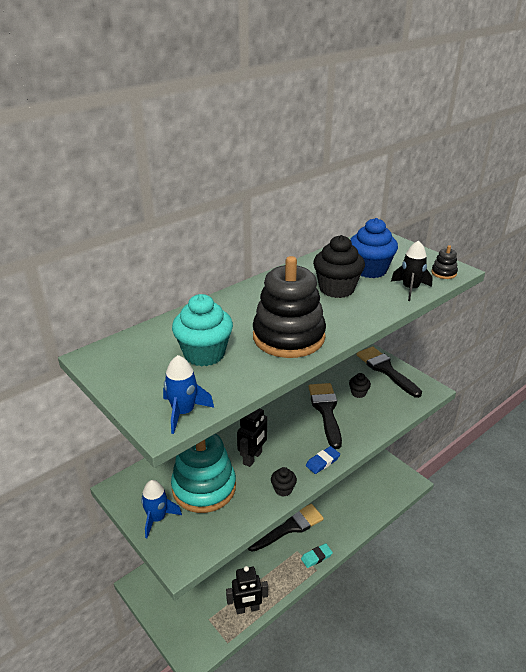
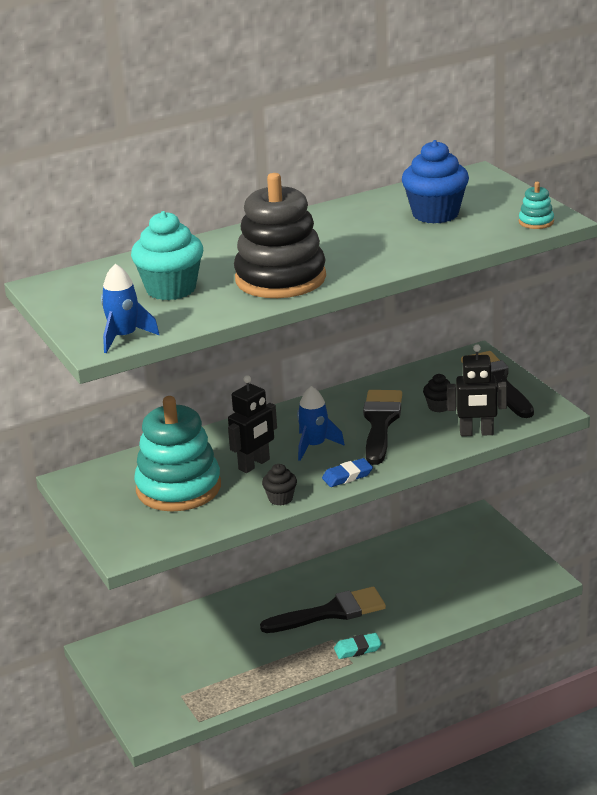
camera: 15 degrees right, 5 degrees down
blue rocket [141,480,182,538] -> blue rocket moved to [297,386,345,461]
black robot [226,566,268,614] -> black robot moved to [447,344,507,436]
black cupcake [313,235,365,298] -> none
black rocket [391,240,433,301] -> none
black stacking toy [431,245,458,279] -> turquoise stacking toy [519,182,554,229]

